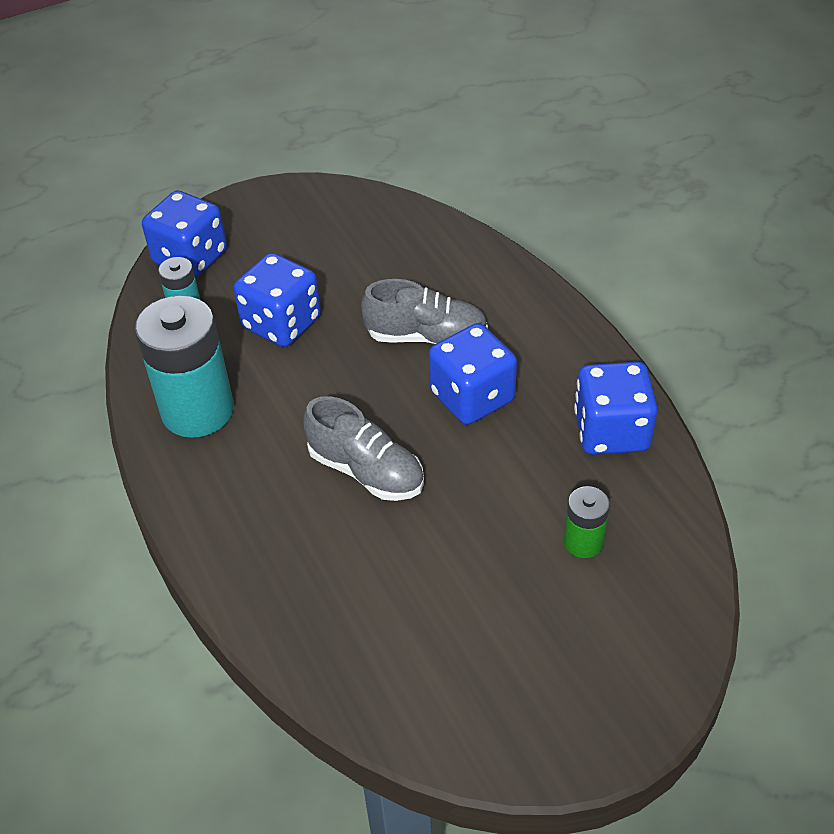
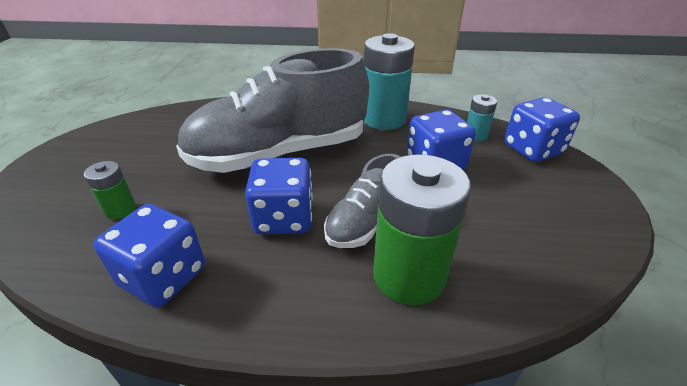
camera: 120 degrees right, 10 degrees down
grey shoe [304,396,424,501] -> grey shoe [176,48,369,173], size x2.06
none -> green battery [373,154,471,305]

